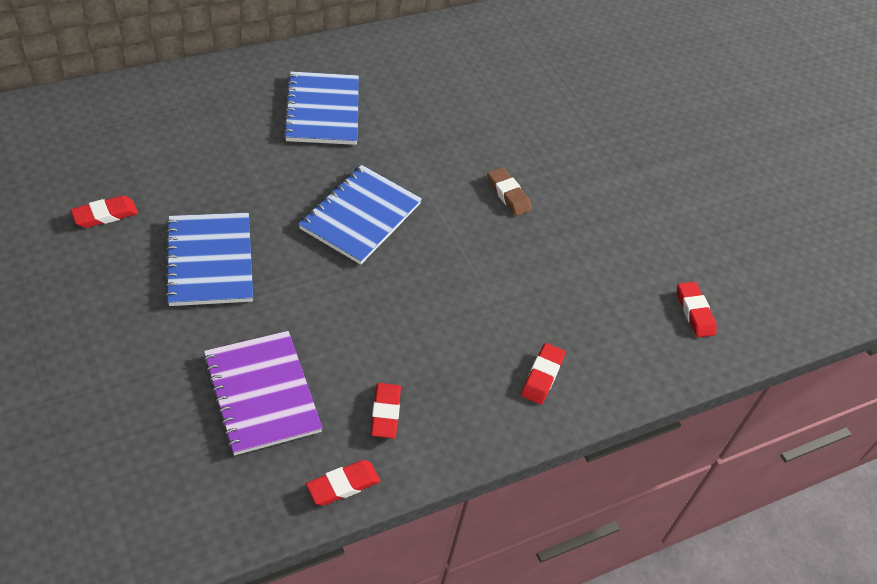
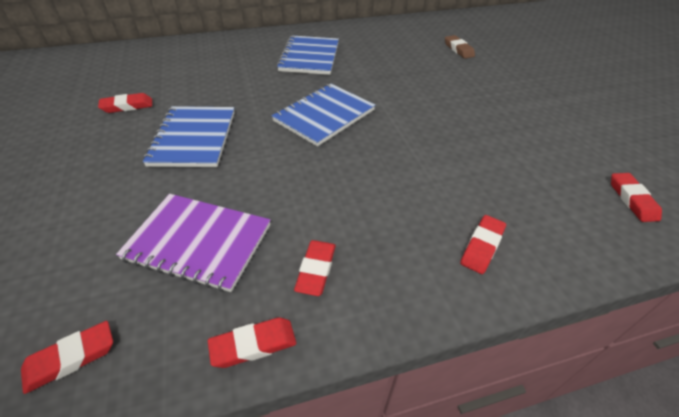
camera: 15 degrees right, 5 degrees down
purple notebook [203,331,323,455] -> purple notebook turned 60 degrees counterclockwise [116,194,270,292]
brown eraser [487,167,532,216] -> brown eraser moved to [445,35,475,58]
none -> red eraser [21,321,113,394]

